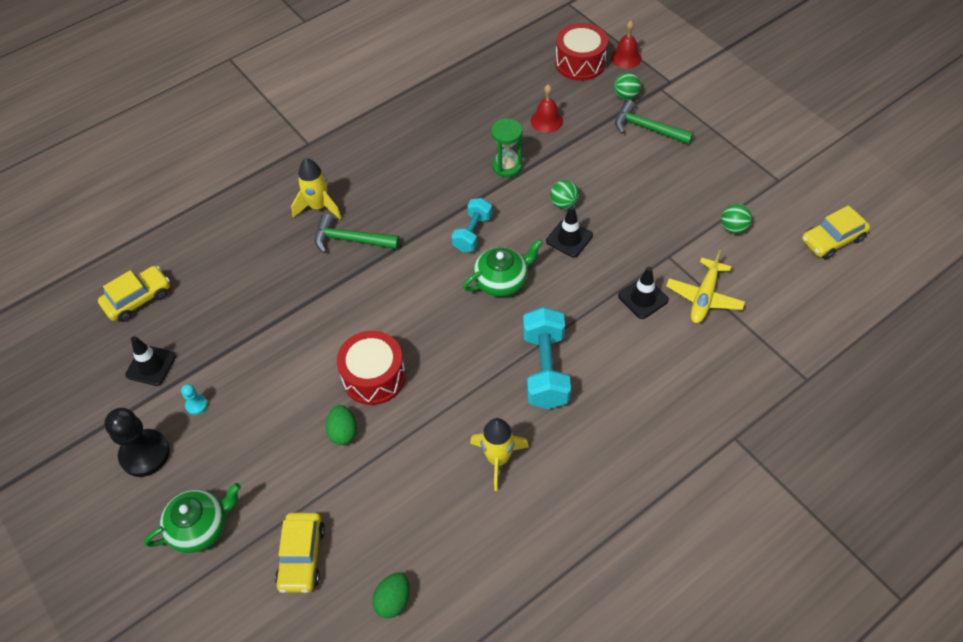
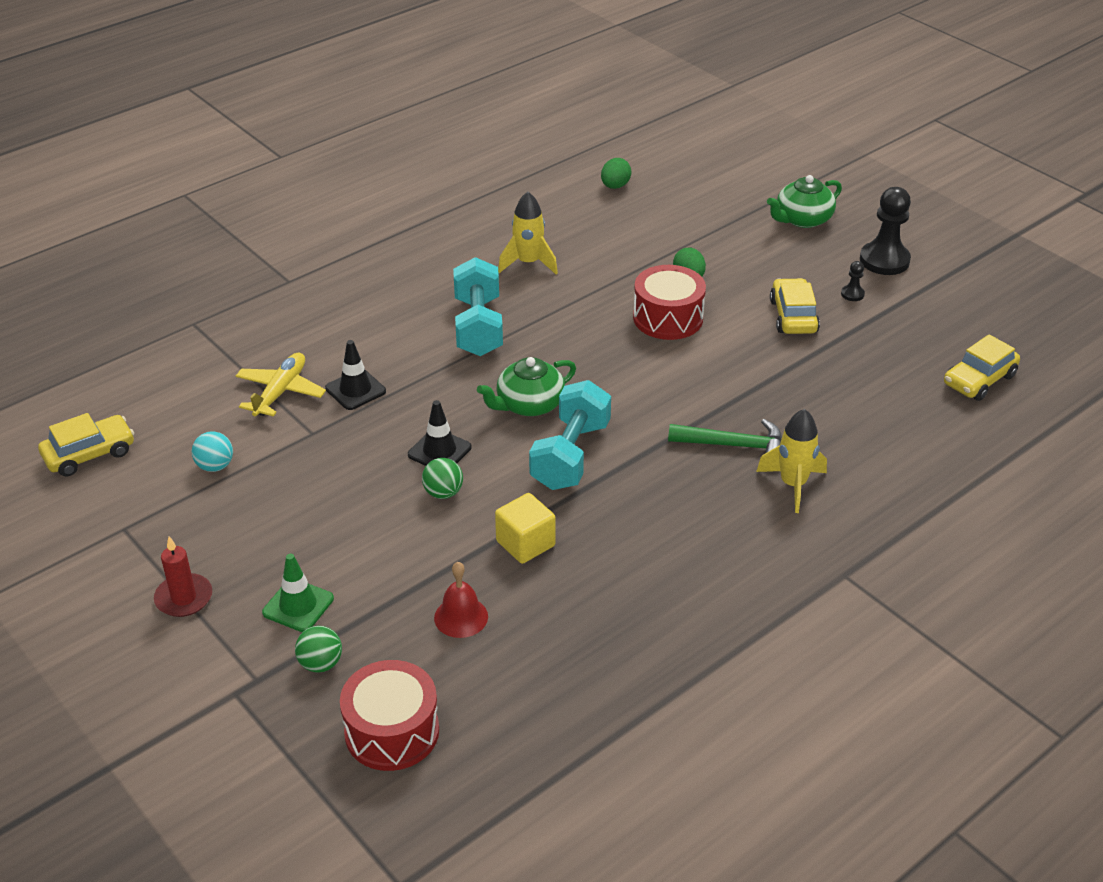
camera: 175 degrees right, 15 degrees down
black traffic cone [125,336,176,386] -> none
turquoise pawn [181,384,208,415] -> black pawn [841,261,865,301]
yellow car [275,513,325,593] -> yellow car moved to [770,278,820,334]
turquoise dumbbell [452,198,492,252] -> turquoise dumbbell [529,380,611,490], size x1.58
green hourglass [491,118,523,177] -> yellow cube [495,493,555,564]
red bell [611,21,642,69] -> none
green hammer [615,100,694,145] -> green traffic cone [262,554,334,632]
green ball [721,204,752,234] -> turquoise ball [192,431,233,472]
none -> red candle [154,536,212,617]

